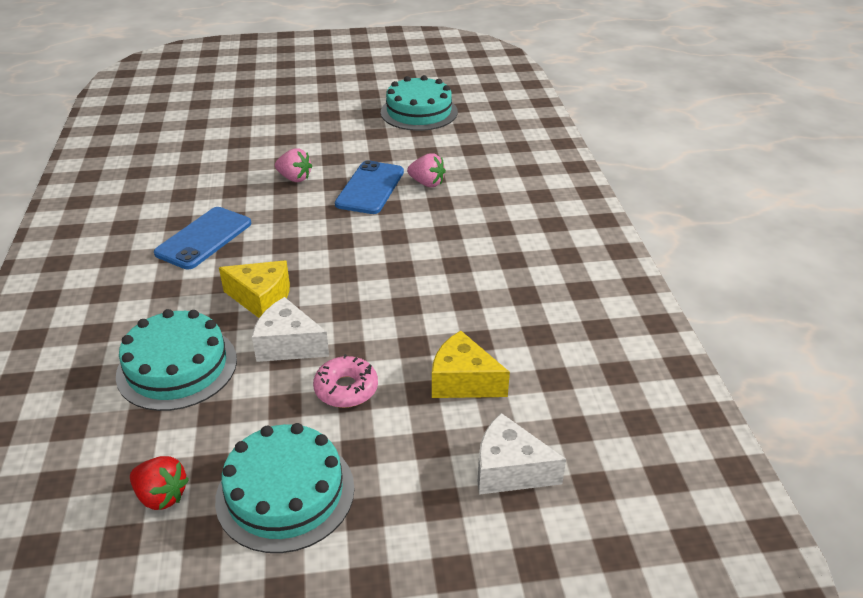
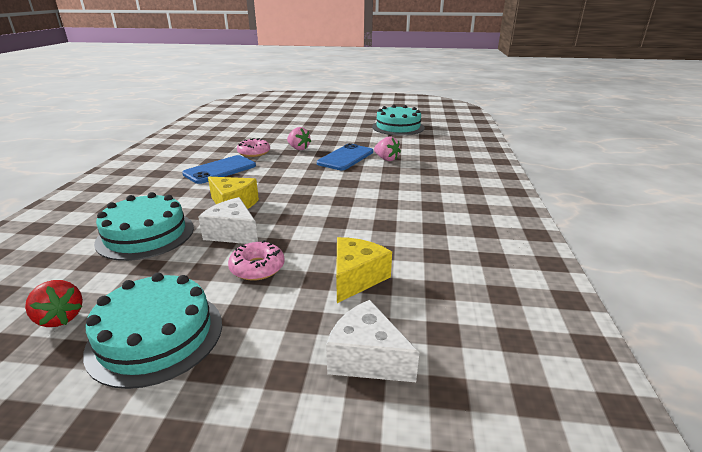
camera: 15 degrees right, 10 degrees down
yellow cheese [432,331,510,398] -> yellow cheese turned 75 degrees clockwise [336,237,392,303]
none -> pink donut [237,138,270,157]

